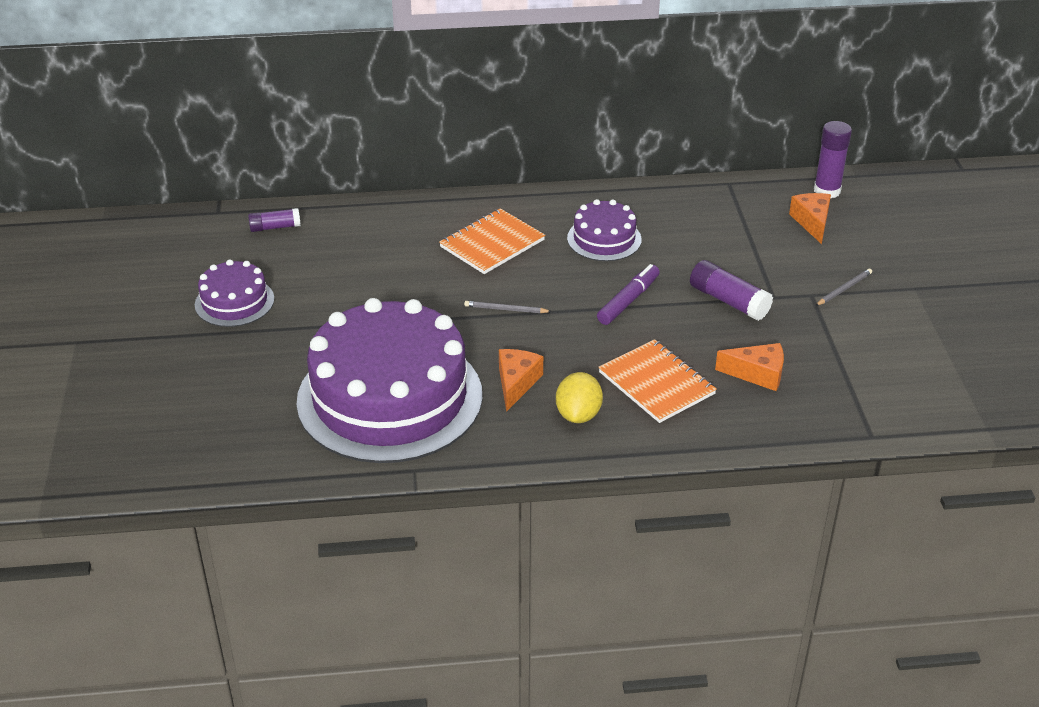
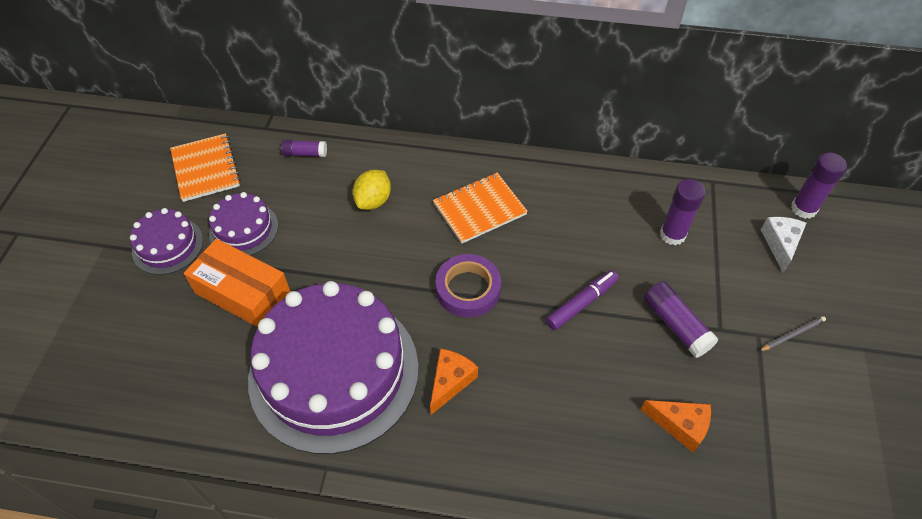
camera: 15 degrees right, 15 degrees up
grey pencil [464,301,552,313] -> purple tape [436,254,501,318]
yellow lemon [556,372,603,423] -> yellow lemon moved to [353,170,391,210]
purple cake [567,199,642,261] -> purple cake moved to [130,208,203,275]
orange notebook [598,339,717,423] -> orange notebook moved to [170,134,241,202]
orange cheese [789,193,831,244] -> white cheese [761,217,806,273]
none -> orange box [184,239,291,327]
none -> purple glue stick [660,179,705,245]

